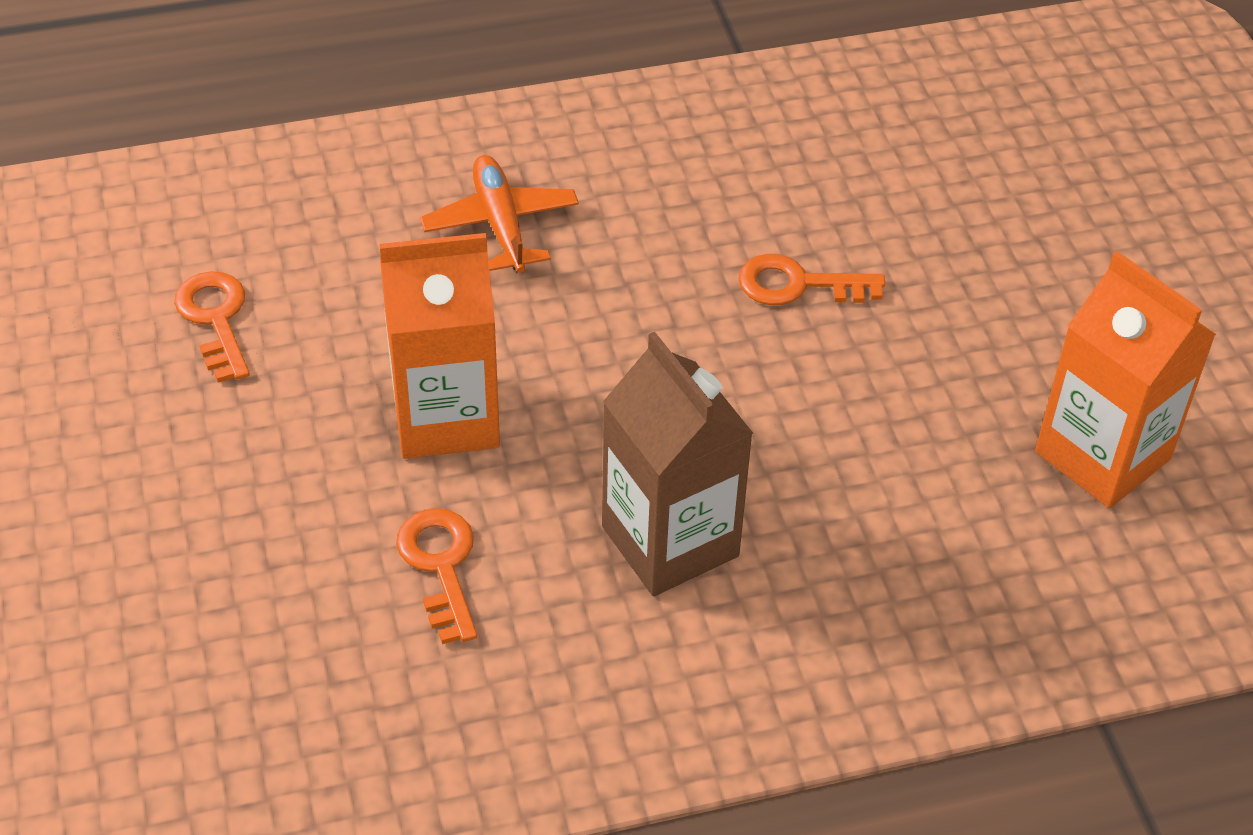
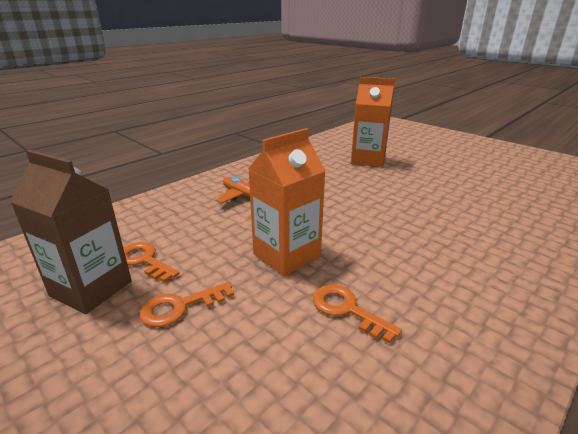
camera: 30 degrees left, 20 degrees down
brown carton [602,332,753,596] -> brown carton moved to [10,150,132,314]
orange key [738,254,885,305] -> orange key moved to [140,282,234,327]
orange carton [1035,251,1216,508] -> orange carton moved to [351,77,395,167]

